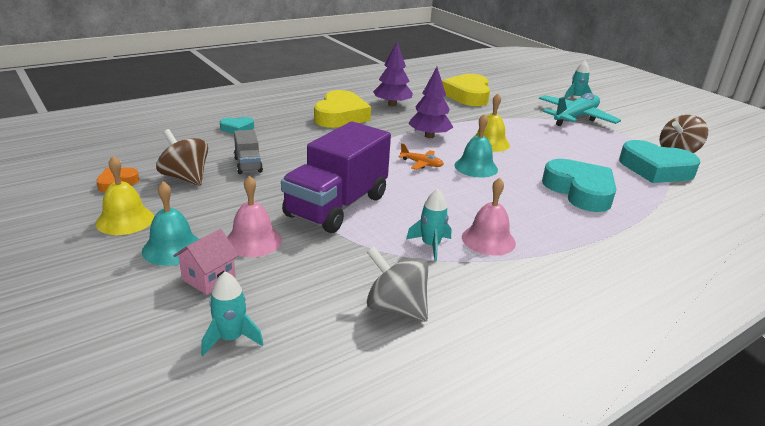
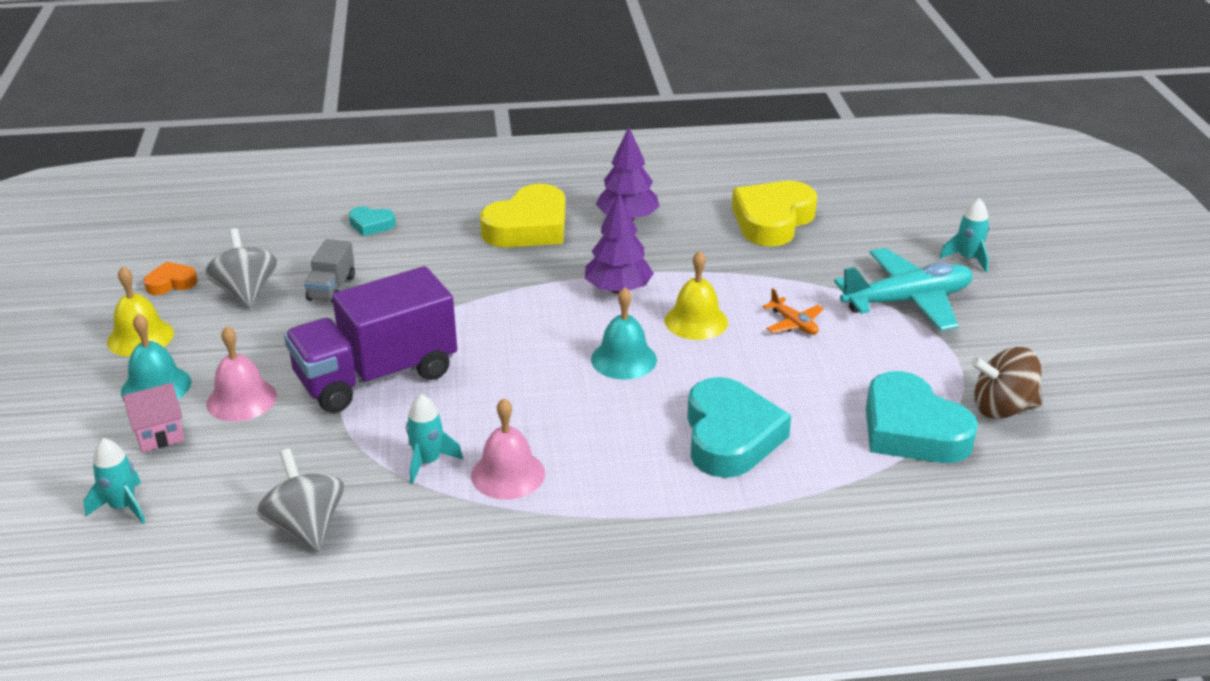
camera: 30 degrees right, 5 degrees up
brown spinning top [156,129,208,186] -> grey spinning top [205,228,277,308]
orange plane [398,143,444,170] -> orange plane moved to [763,288,824,335]

